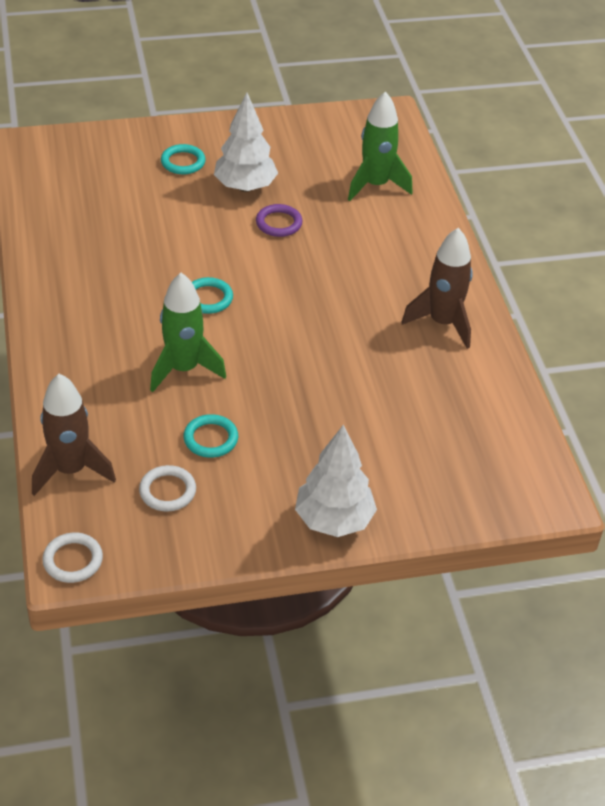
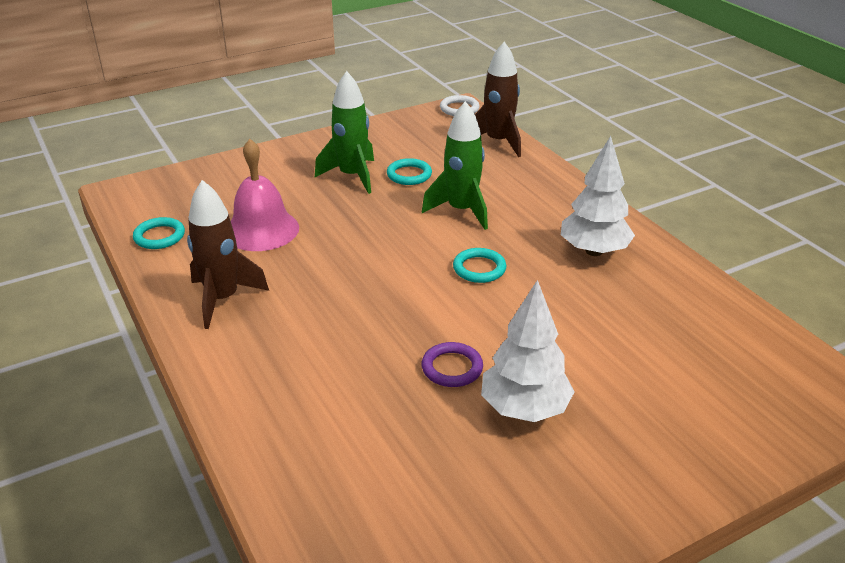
camera: 165 degrees right, 10 degrees down
white ring [139,465,196,512] -> none
turquoise ring [161,144,206,174] -> turquoise ring moved to [133,217,185,249]
white tree [295,425,377,537] -> white tree moved to [561,136,635,256]
green rocket [348,91,412,201] -> green rocket moved to [315,71,374,194]
none -> pink bell [231,139,299,251]

